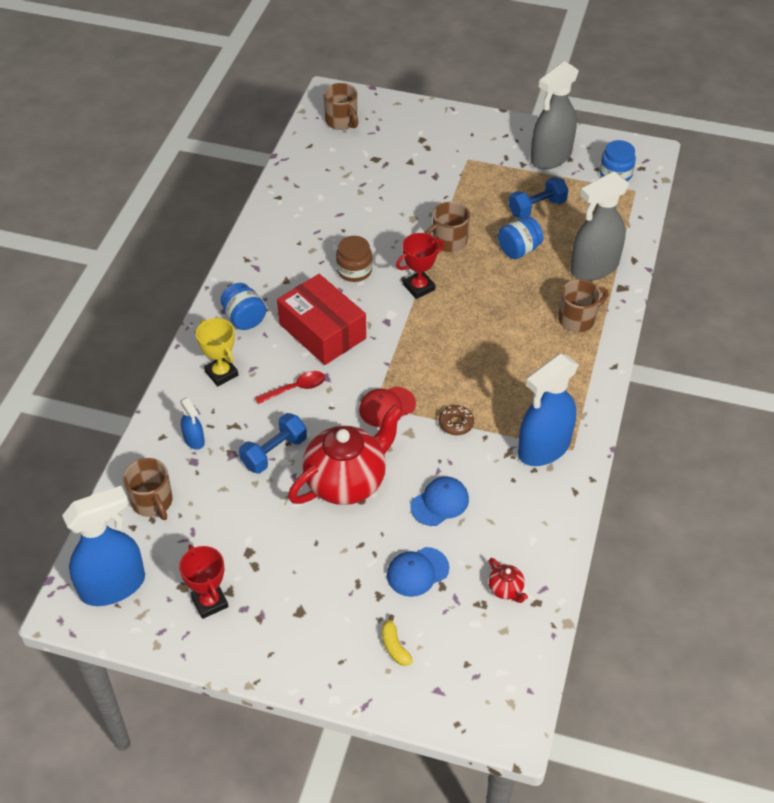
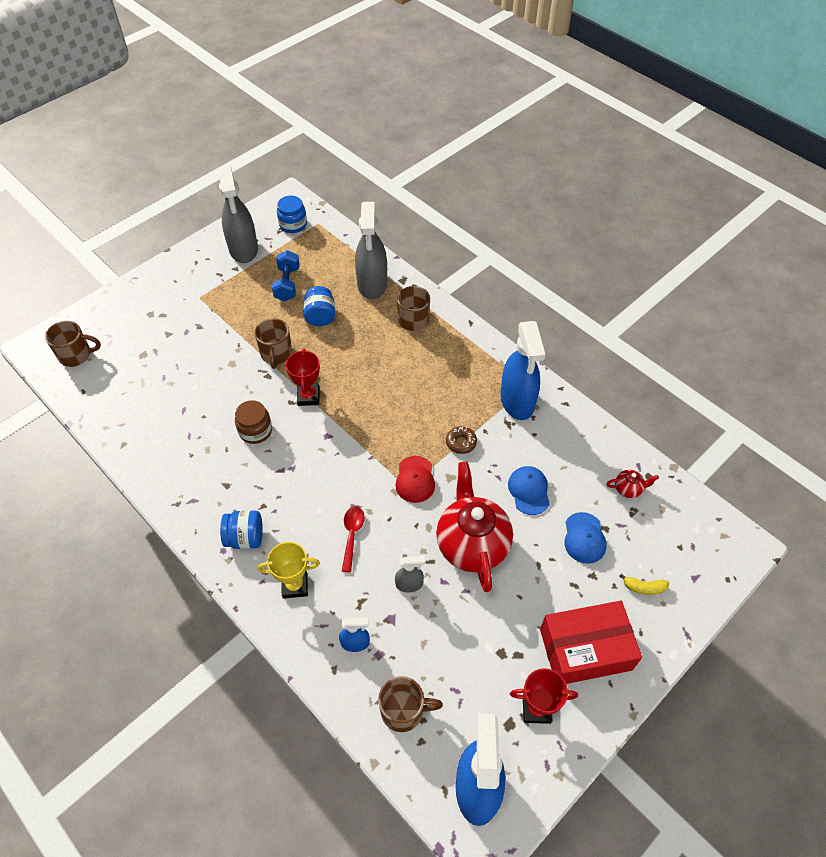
camera: 60 degrees left, 5 degrees up
blue dumbbell [239,413,307,474] -> grey spray bottle [395,556,425,592]
red box [277,274,366,365] -> red box moved to [540,601,642,684]

